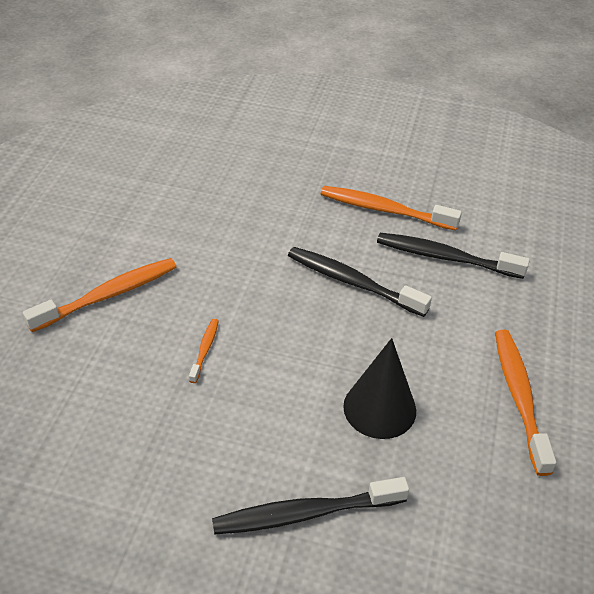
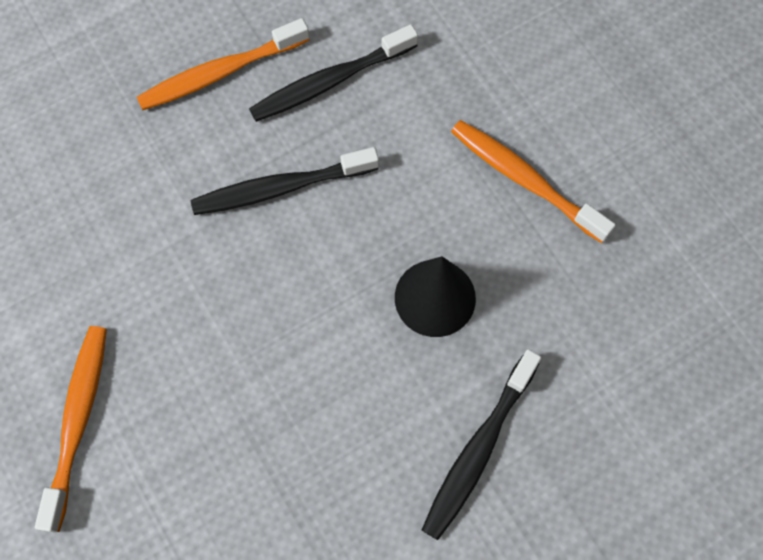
camera: 45 degrees left, 25 degrees up
orange toothbrush [189,319,219,383] -> none

